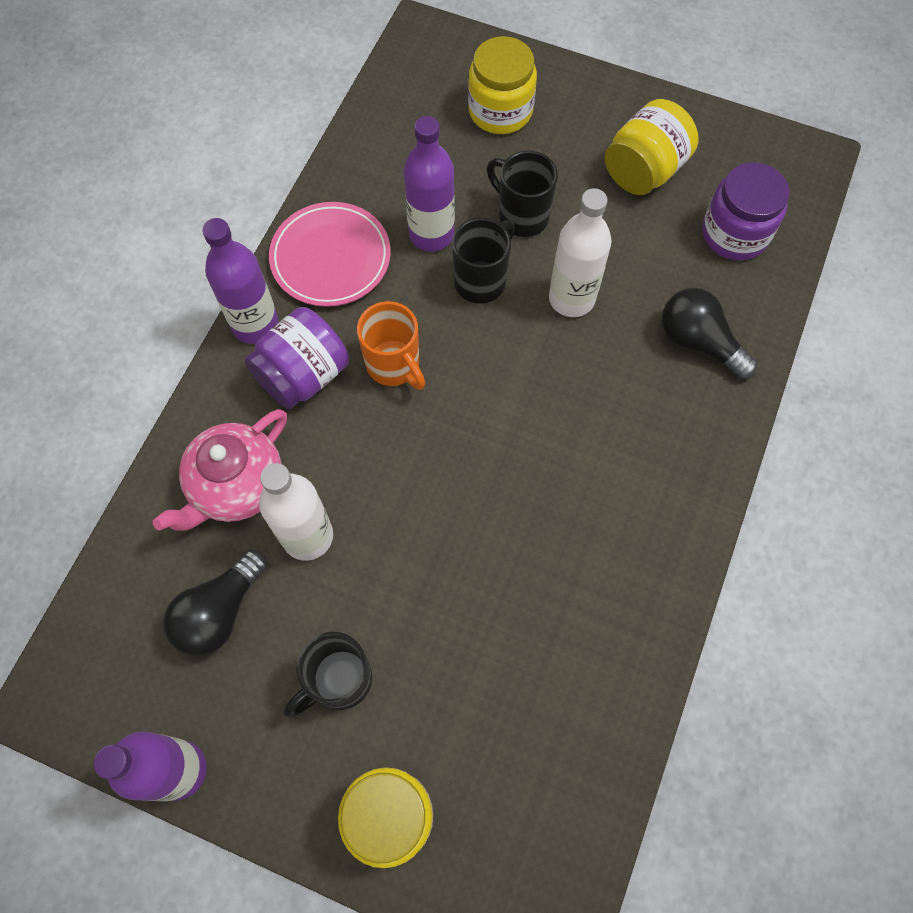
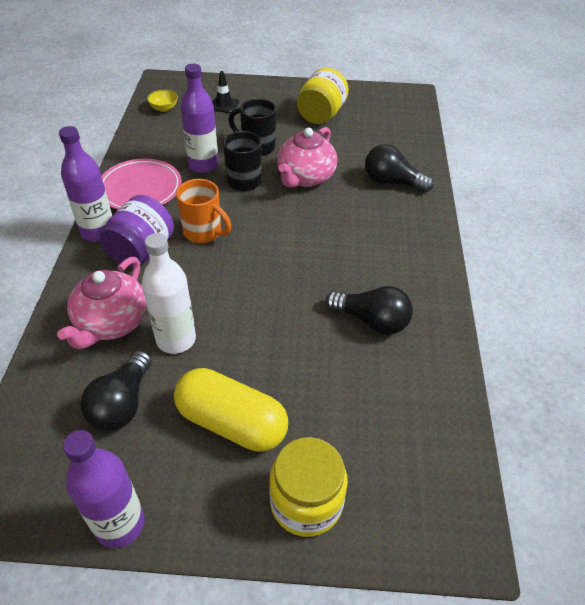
camera: 20 degrees left, 20 degrees down
black mug [284,632,372,718] -> yellow capsule [174,368,288,452]
yellow jar [468,36,537,134] -> black traffic cone [212,71,239,113]
white bottle [549,188,612,317] -> pink teapot [277,127,338,188]
purple jar [702,162,789,260] -> none
none -> yellow bowl [147,90,178,112]
none -> black light bulb [325,286,413,335]

